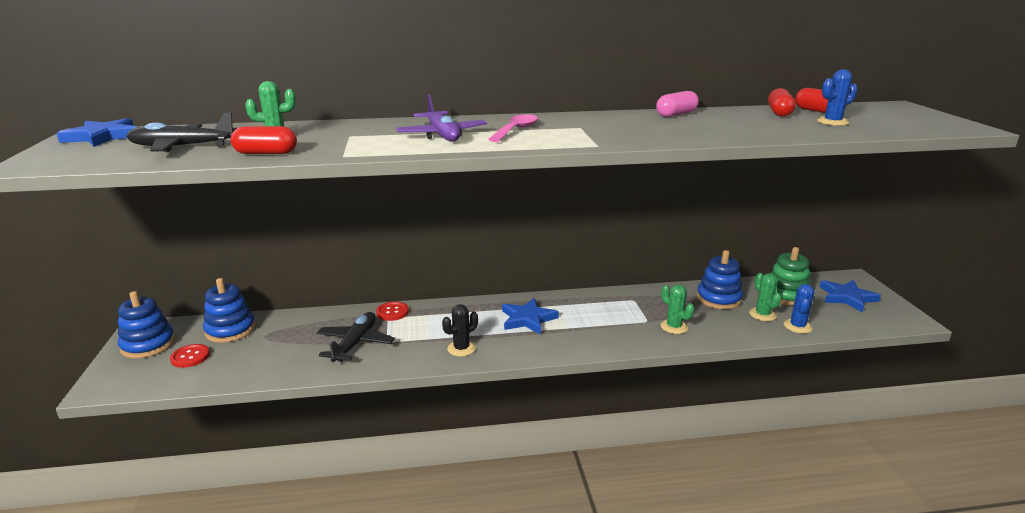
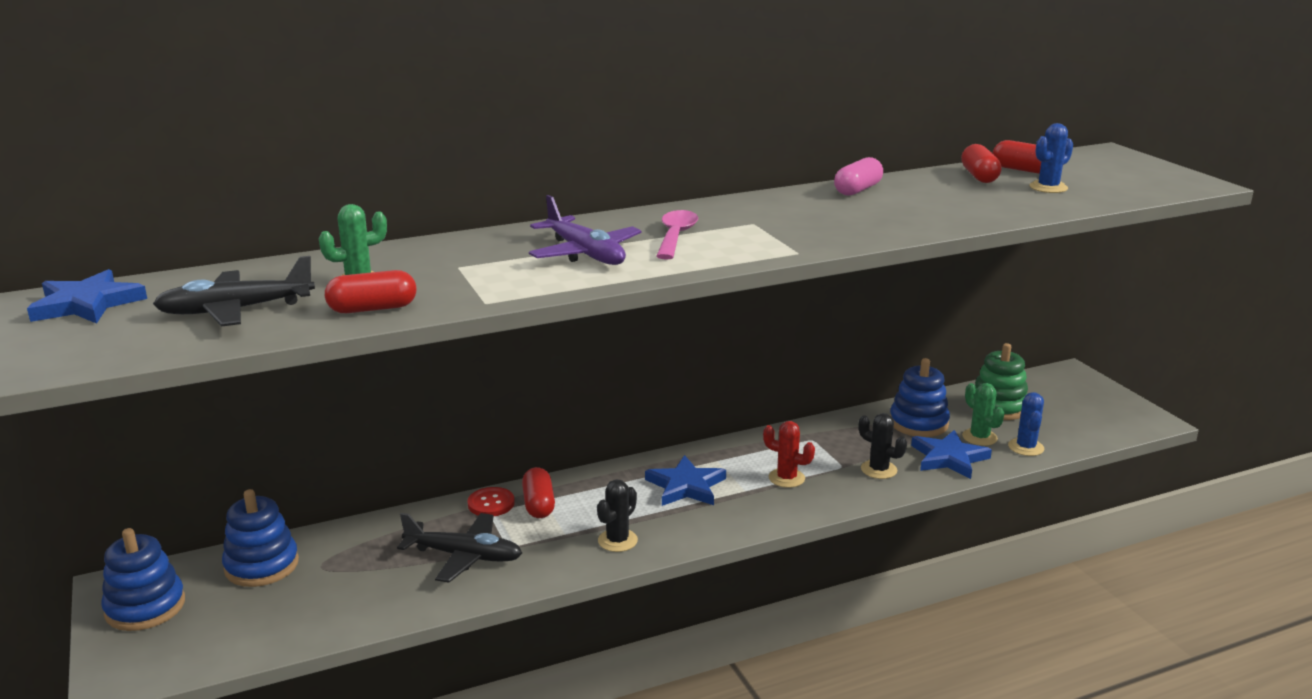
camera: 15 degrees left, 0 degrees up
red button [170,344,210,368] -> none
black plane [316,312,395,362] -> black plane turned 105 degrees clockwise [397,513,522,583]
green cactus [661,285,694,334] -> black cactus [858,413,907,479]
blue star [820,280,881,313] -> blue star moved to [911,430,992,479]
none -> red capsule [522,467,555,518]
none -> red cactus [763,421,815,488]

